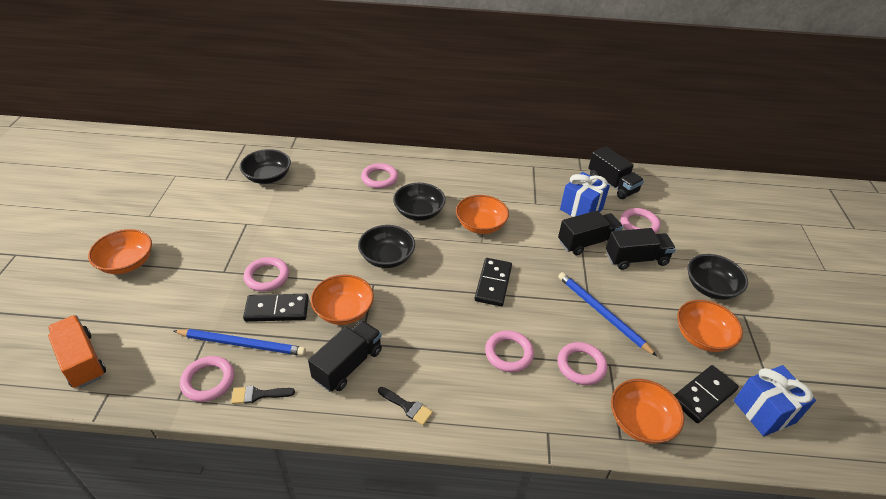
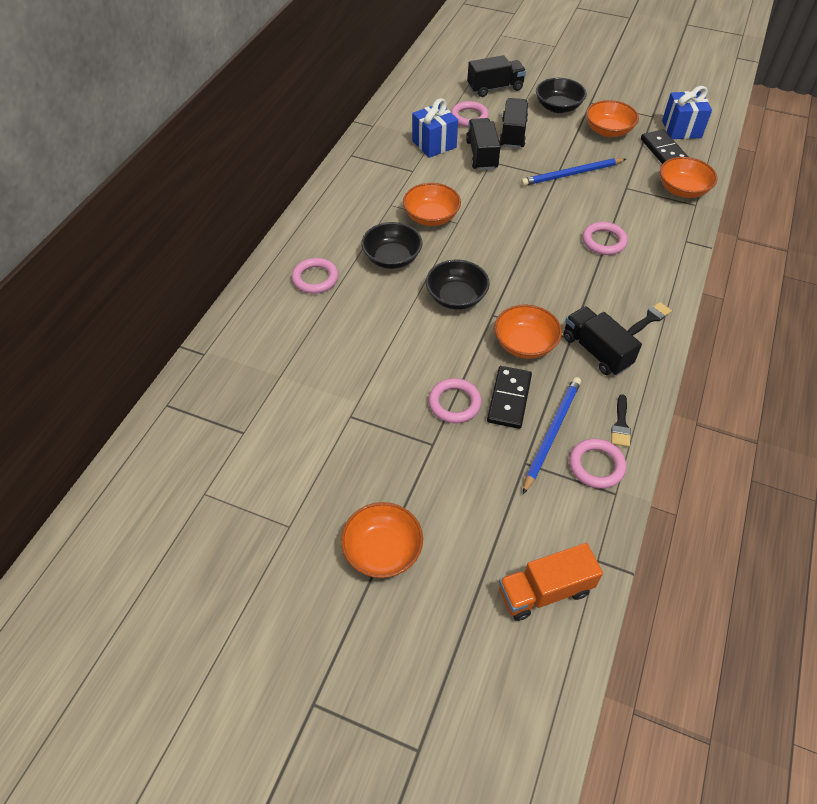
camera: 70 degrees left, 10 degrees up
black bowl [240,149,291,184] -> none
black domino [475,258,512,306] -> none
pink ring [558,342,607,385] -> none
black truck [588,146,644,199] -> black truck moved to [467,55,526,97]

